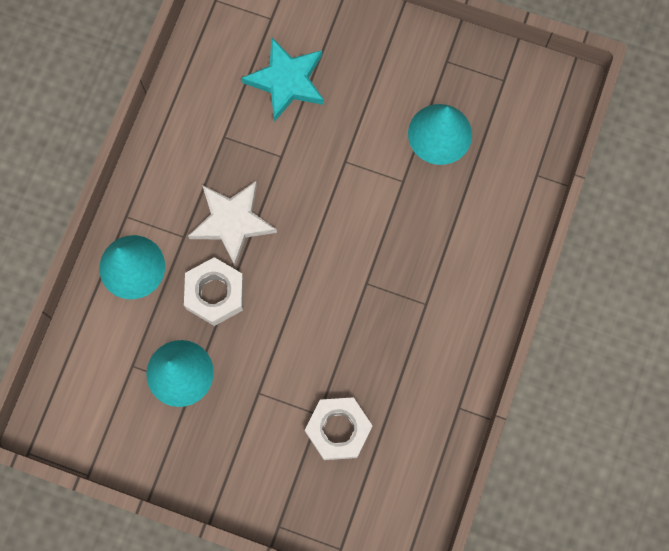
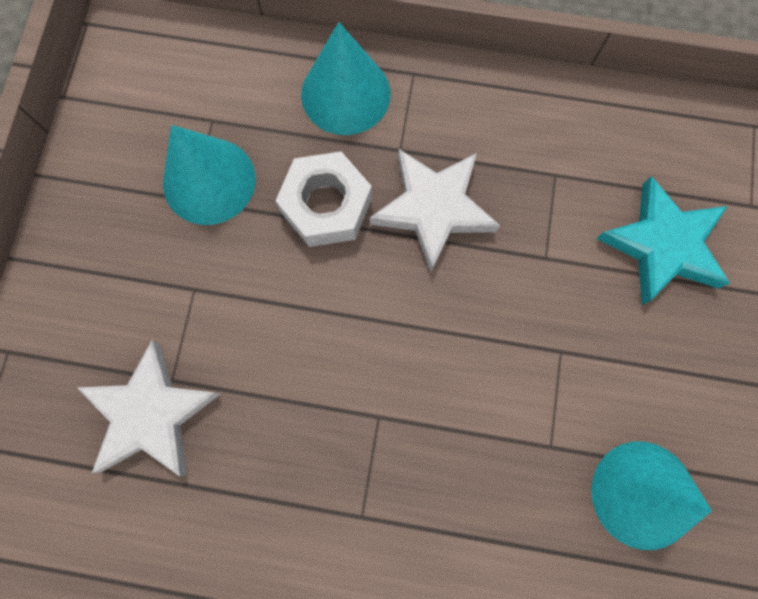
camera: 80 degrees right, 0 degrees up
white nut [305,397,373,460] -> white star [77,340,220,477]

